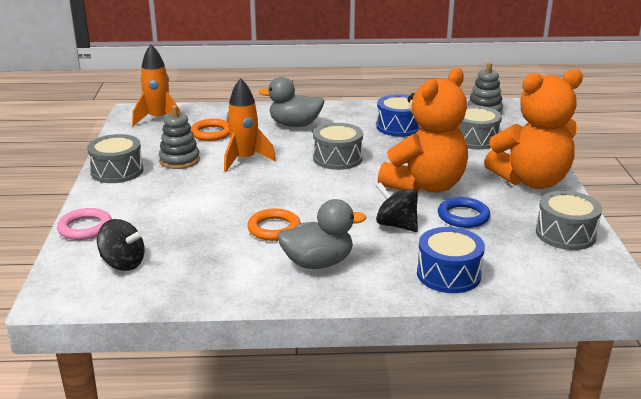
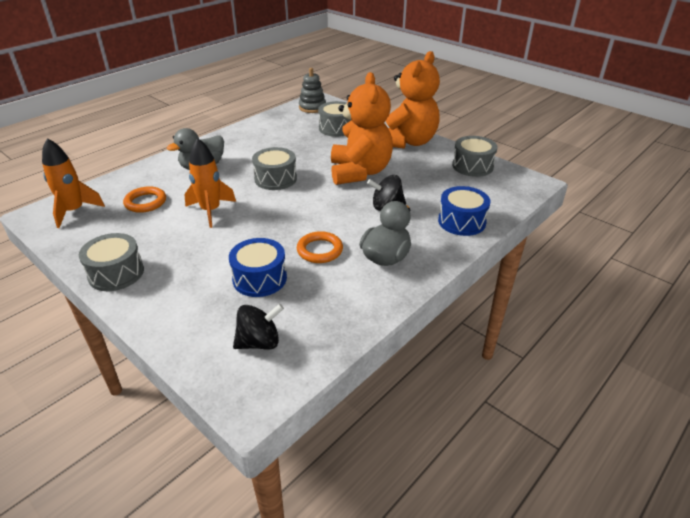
camera: 45 degrees left, 10 degrees up
pink ring [57,208,112,240] -> none
grey stacking toy [159,105,200,169] -> none
blue drum [376,94,421,137] -> blue drum moved to [229,238,287,297]
blue ring [438,197,490,228] -> none

